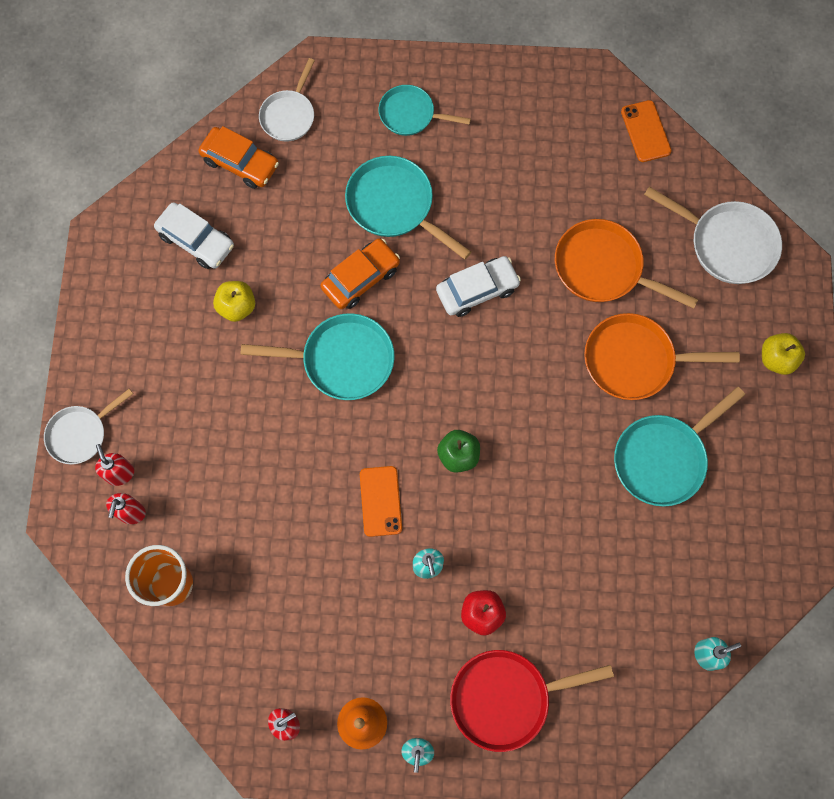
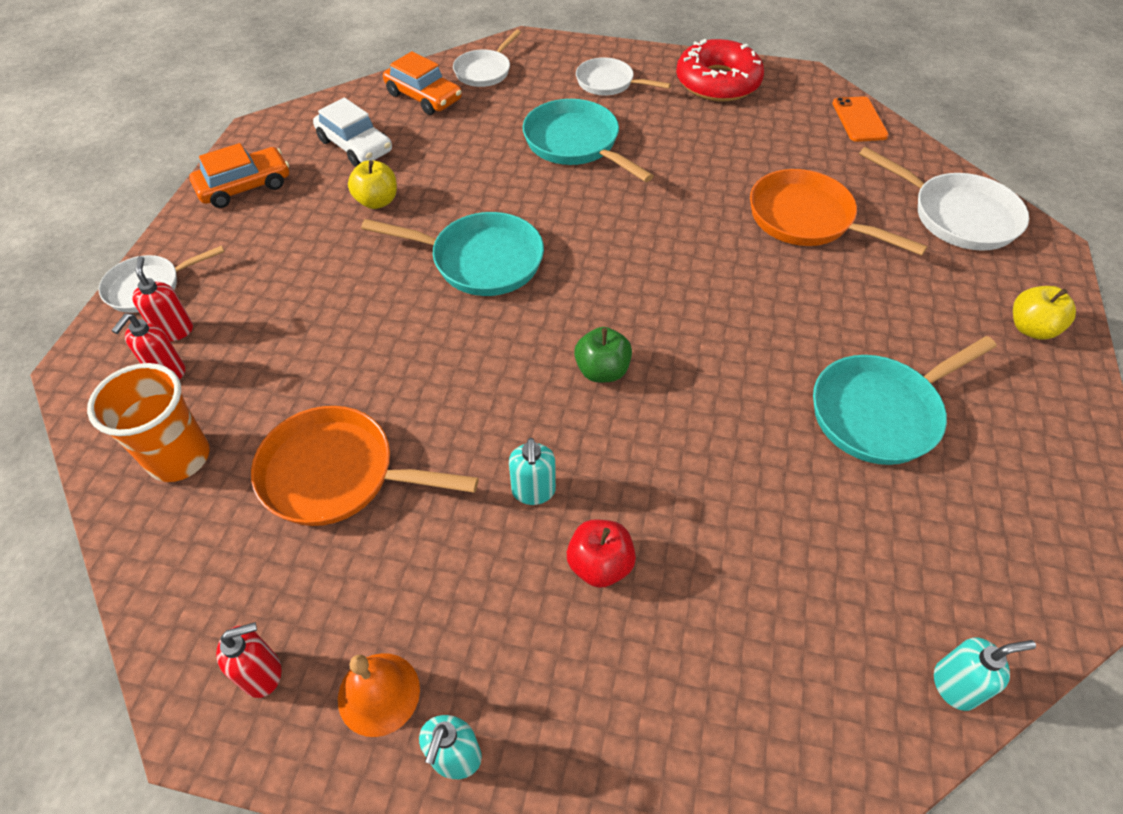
camera: 10 degrees right, 20 degrees down
orange car [320,238,400,309] -> orange car moved to [189,143,289,208]
orange phone [360,466,402,537] -> none
turquoise pan [379,85,471,136] -> white pan [576,57,671,96]
white car [436,256,521,317] -> none
red pan [450,650,614,752] -> none
orange pan [584,313,740,400] -> orange pan moved to [251,406,479,526]
none -> red donut [676,39,764,101]

